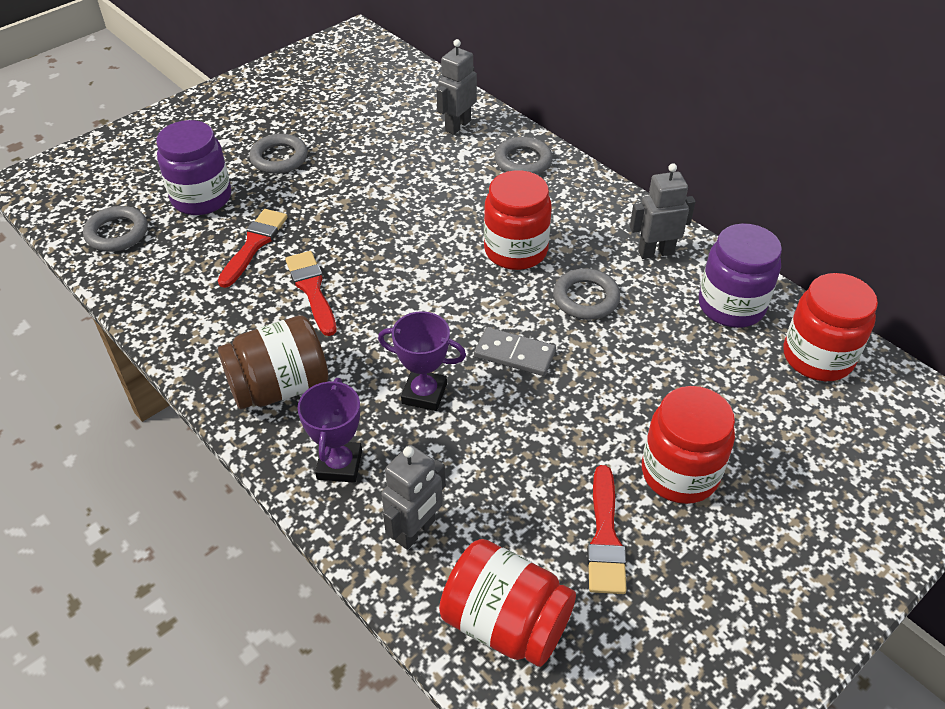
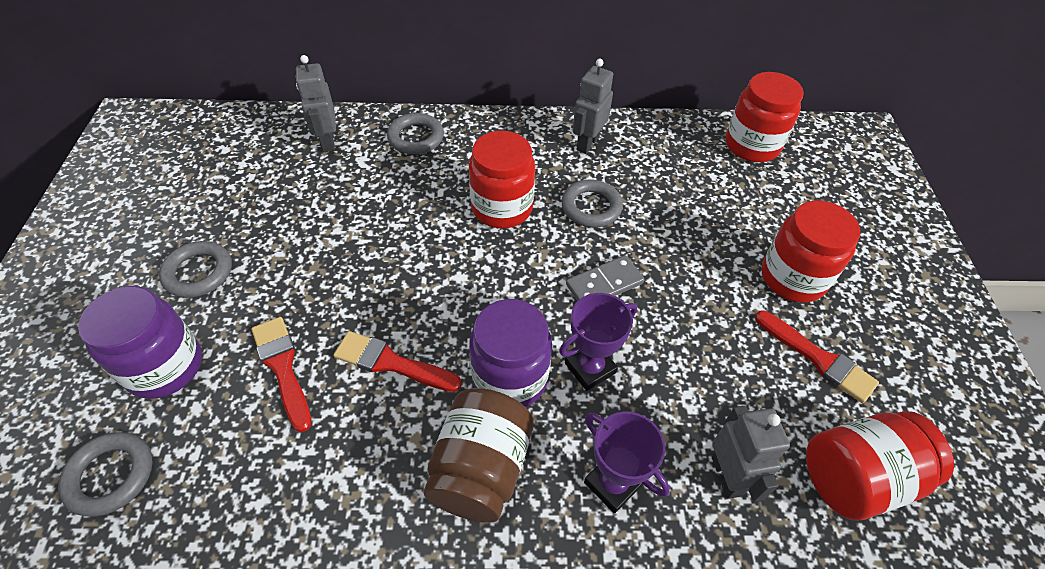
camera: 50 degrees left, 5 degrees up
purple jar [699,223,782,328] -> purple jar moved to [469,299,552,407]

